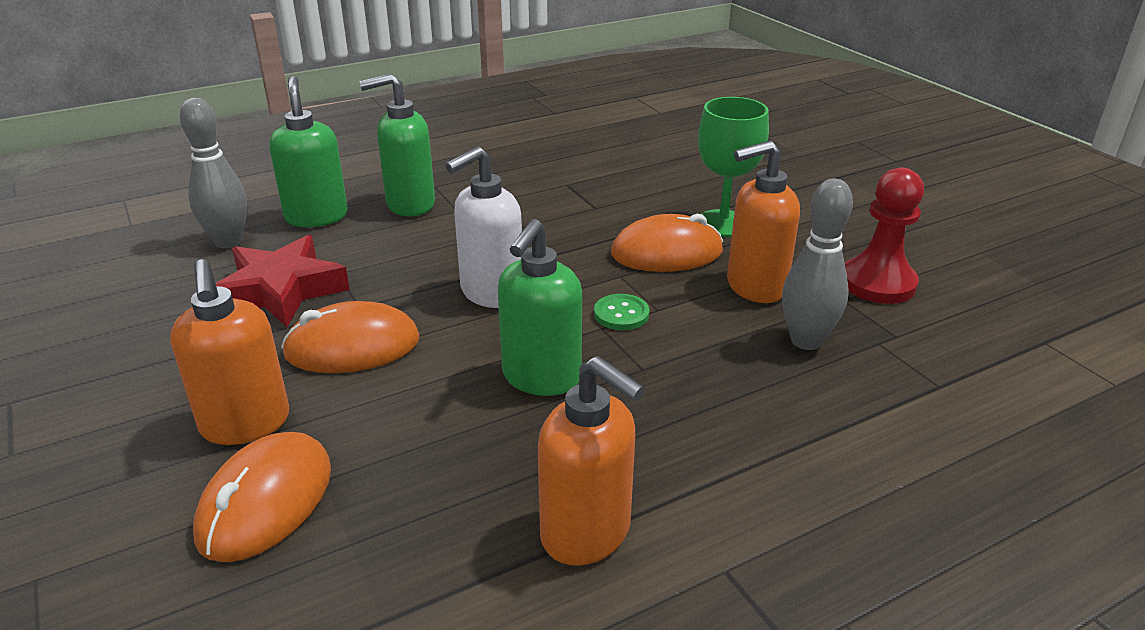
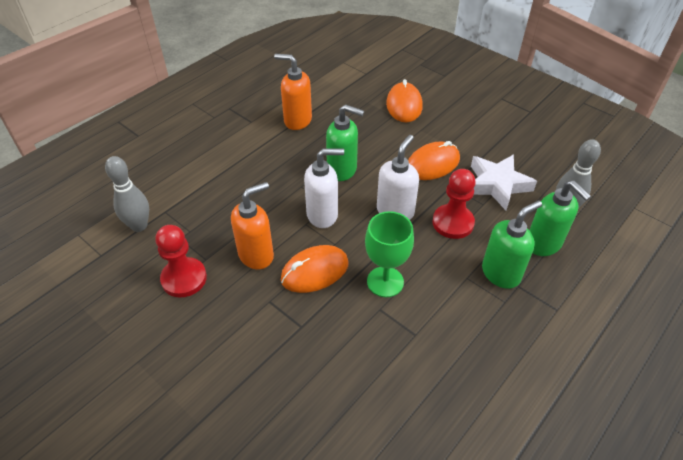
camera: 160 degrees right, 15 degrees up
orange soap dispenser [170,259,289,445] -> none
red star [215,235,350,327] -> white star [471,154,537,210]
green soap dispenser [498,219,582,396] -> green soap dispenser turned 105 degrees clockwise [326,104,364,181]
green button [594,294,649,330] -> white soap dispenser [304,149,344,228]
green goblet [698,97,769,237] -> green goblet moved to [365,211,414,297]
grey bowling pin [782,179,853,350] -> grey bowling pin moved to [105,156,149,232]
none -> red pawn [432,169,476,239]

